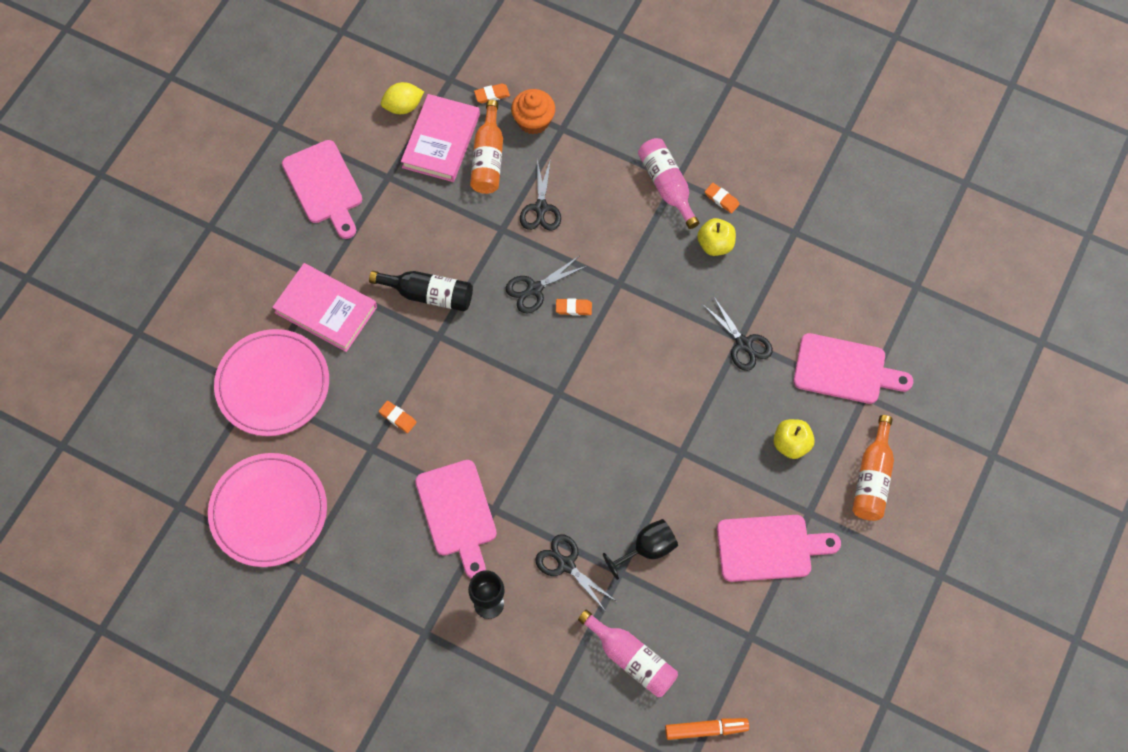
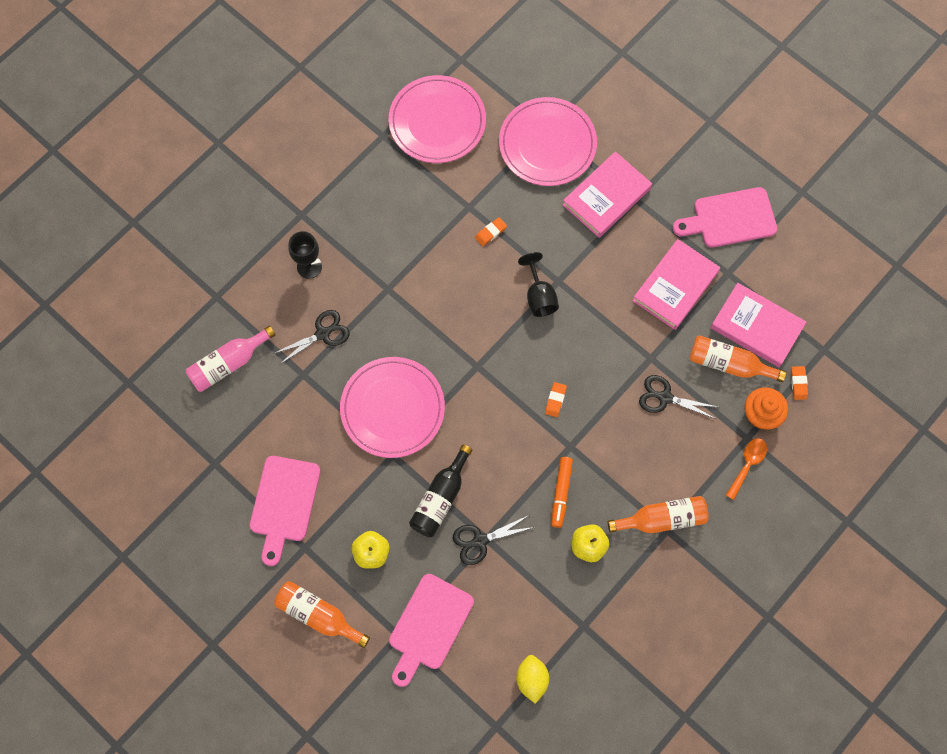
camera: 105 degrees right, 5 degrees up
black bottle [369,271,473,311] -> black bottle moved to [409,444,472,537]
yellow lemon [381,82,424,114] -> yellow lemon moved to [516,655,549,704]
pink cutting board [415,460,497,579] -> none
black scissors [506,256,587,313] -> none
black goblet [603,519,678,580] -> black goblet moved to [518,252,559,317]
pink bottle [638,138,699,229] -> orange bottle [608,496,709,533]
orange marker [665,718,749,740] -> orange marker moved to [551,457,573,528]
orange eraser [705,183,740,213] -> none
none -> pink plate [340,357,445,458]
none -> pink book [633,239,720,330]
none -> orange spoon [726,438,767,500]

